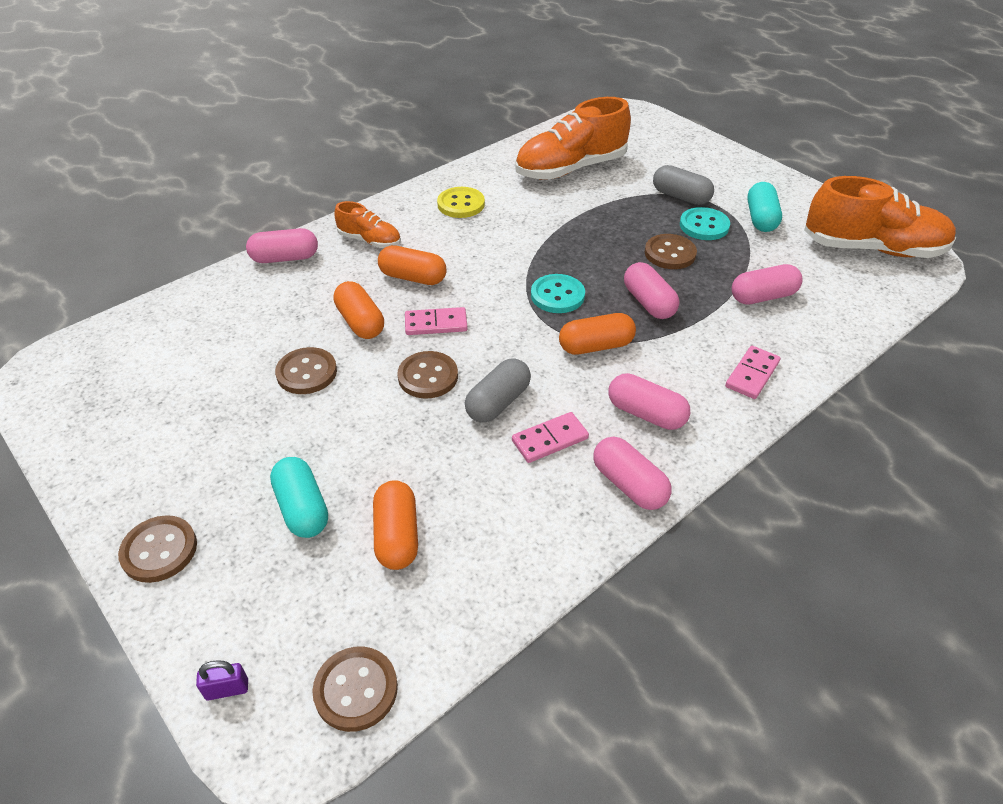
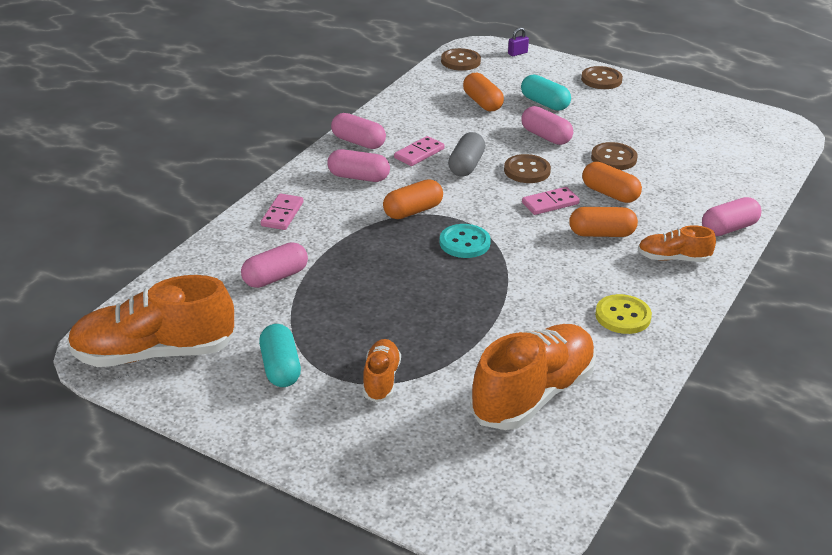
camera: 160 degrees right, 10 degrees down
pink capsule [624,262,679,319] -> pink capsule moved to [521,106,573,145]
brown button [645,234,697,269] -> none
grey capsule [653,165,714,205] -> orange shoe [363,339,401,403]
turquoise button [680,207,730,240] -> none

